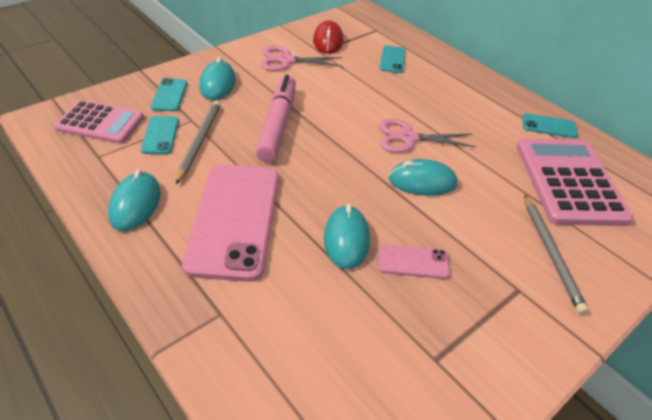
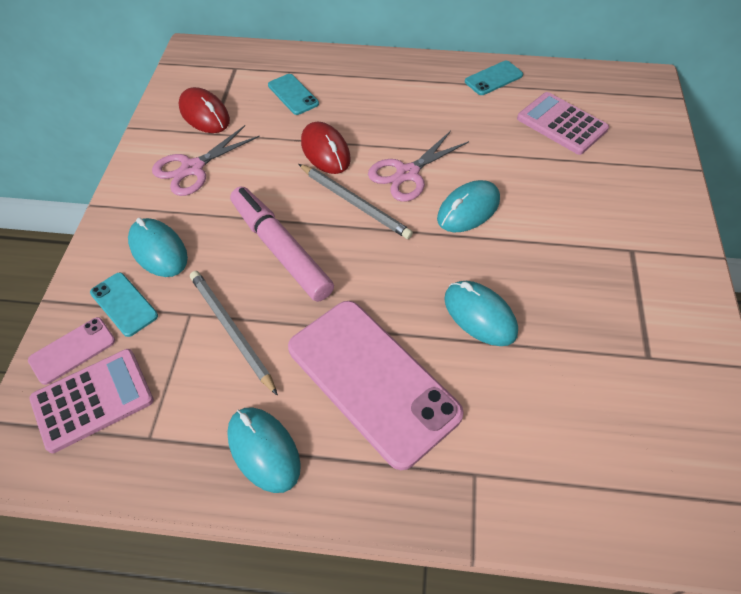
camera: 40 degrees left, 10 degrees up
turquoise phone [141,116,179,154] -> none
pink phone [378,244,450,279] -> pink phone moved to [28,317,115,385]
pink calculator [516,138,633,226] -> pink calculator [517,92,609,155], size x0.64
grey pencil [524,195,588,314] -> grey pencil moved to [299,164,413,239]
none -> red mouse [301,122,351,174]

